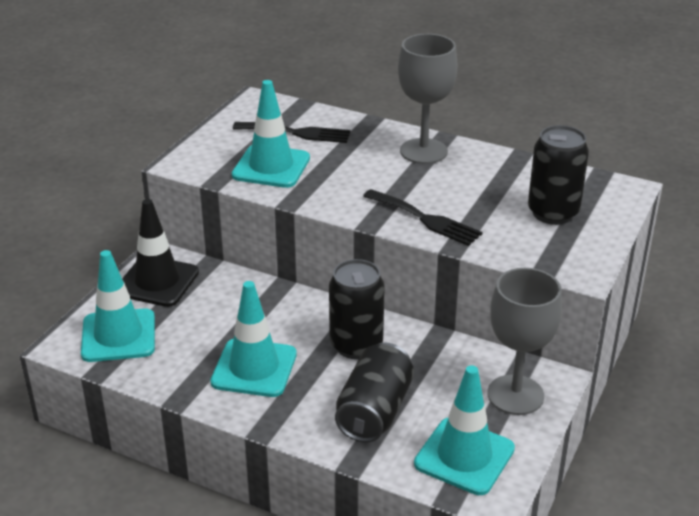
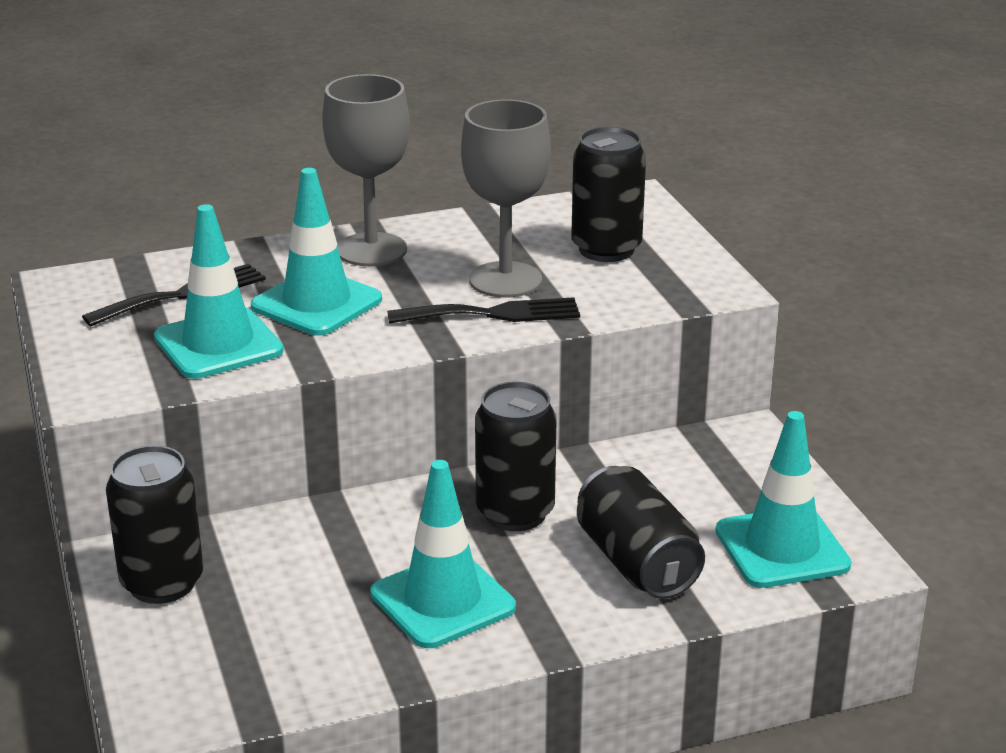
camera: 45 degrees left, 5 degrees down
turquoise traffic cone [81,250,155,362] -> turquoise traffic cone moved to [251,168,382,336]
black traffic cone [122,199,199,307] -> black can [106,445,203,604]
grey goblet [488,268,562,415] -> grey goblet moved to [461,99,551,298]

